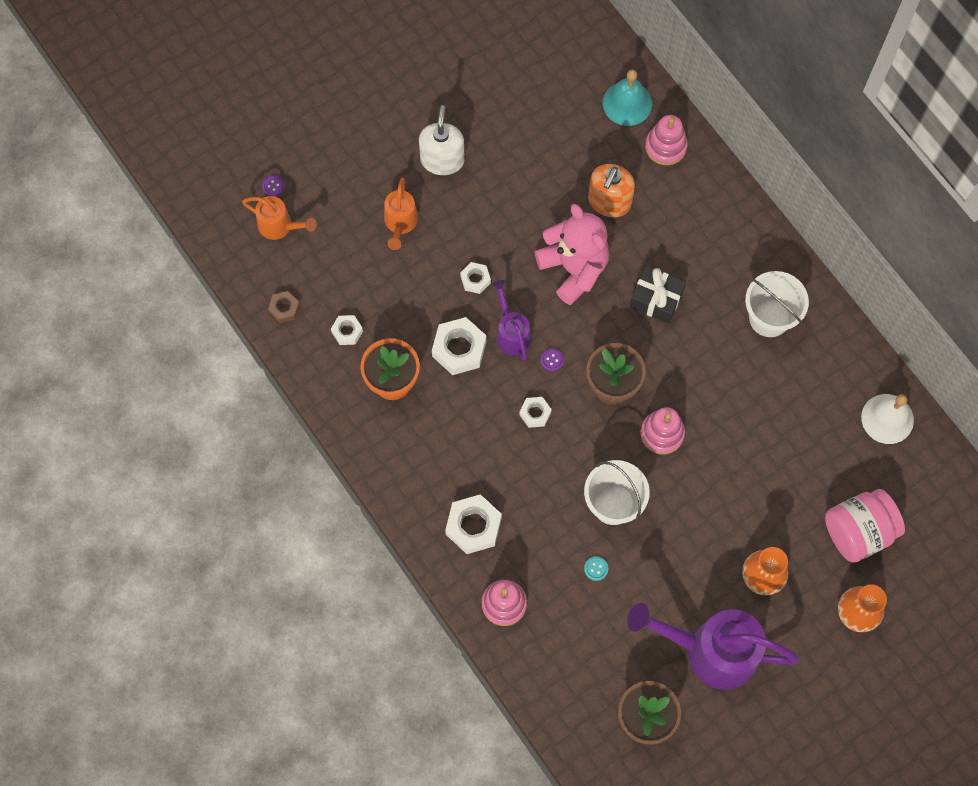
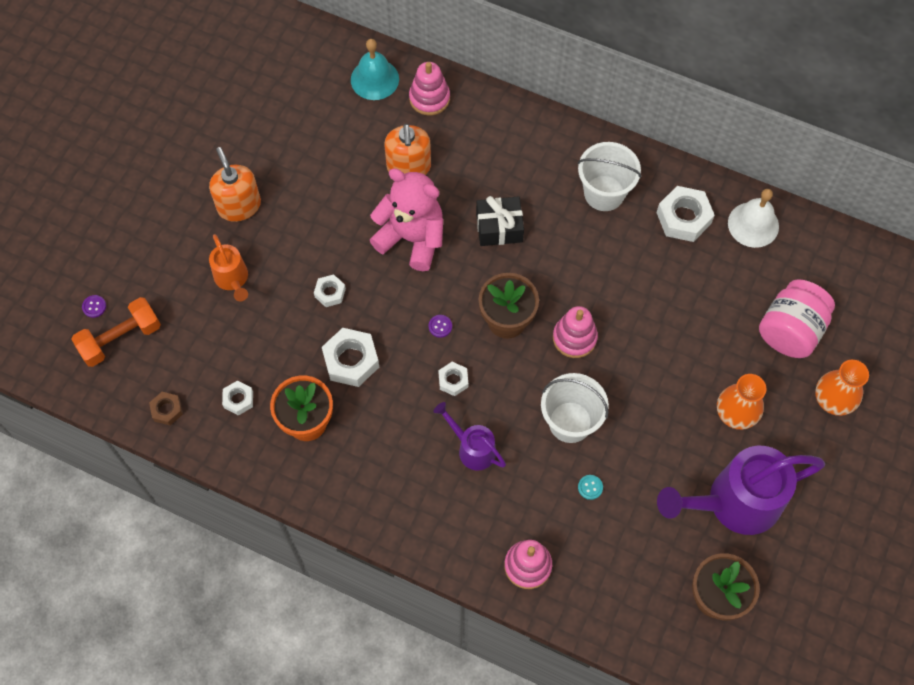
camera: 30 degrees left, 5 degrees down
orange watering can [242,196,317,240] -> orange dumbbell [71,297,161,367]
white soap dispenser [419,105,465,175] -> orange soap dispenser [209,147,261,222]
white nut [445,494,502,554] -> white nut moved to [656,186,715,242]
purple watering can [491,280,531,361] -> purple watering can moved to [434,402,506,471]

